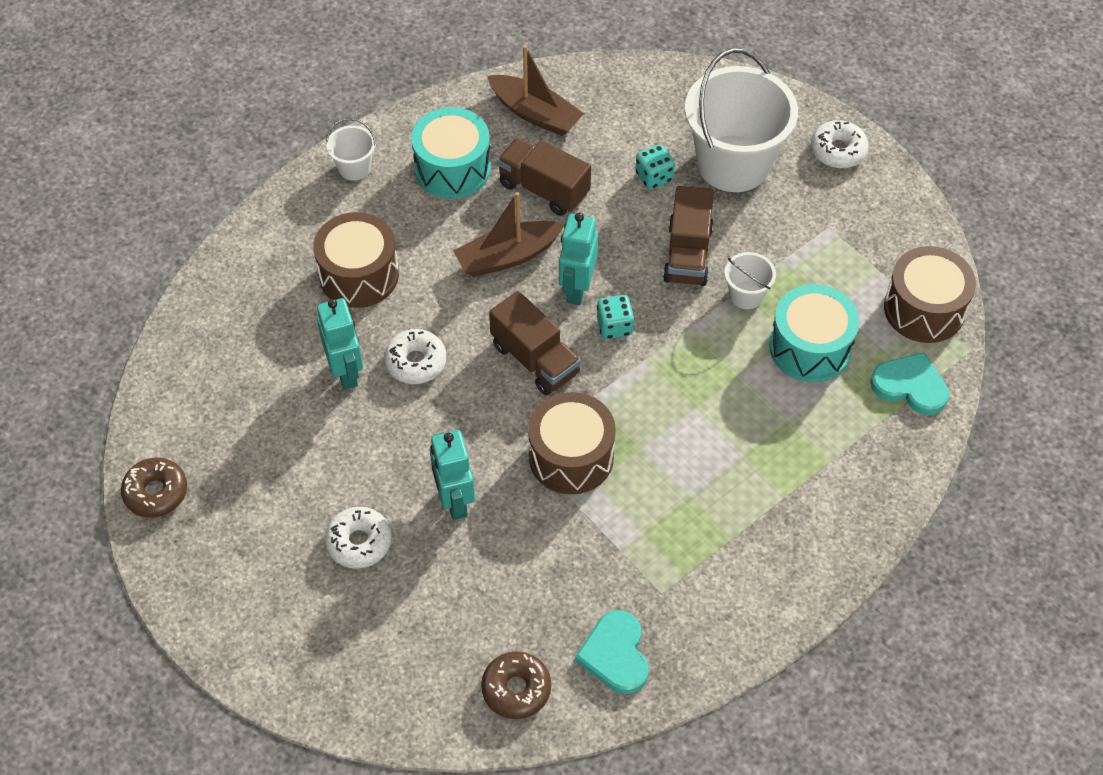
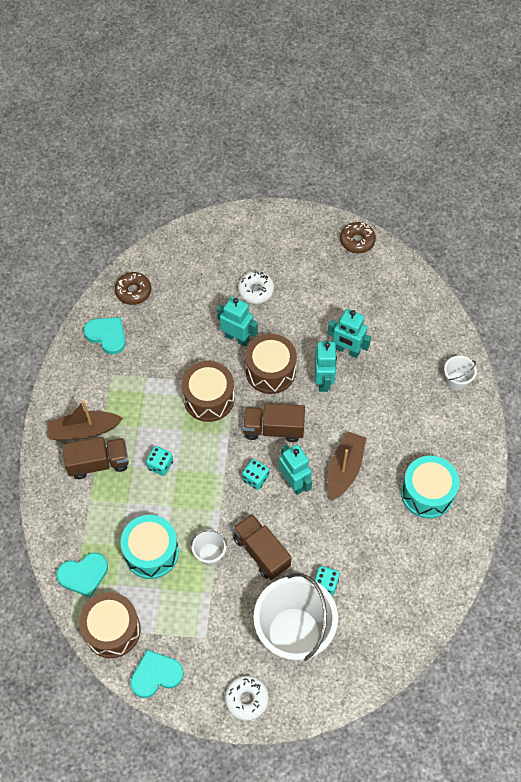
camera: 135 degrees right, 5 degrees up
brown drum [313,212,399,308] -> brown drum moved to [245,334,297,394]
white bucket [326,118,376,181] -> white bucket moved to [444,356,477,391]
white donut [384,329,446,384] -> turquoise robot [314,341,337,392]
brown boat [487,45,584,136] -> brown boat moved to [47,401,123,440]
brown truck [497,138,591,216] -> brown truck moved to [62,437,129,479]
none -> turquoise heart [130,649,184,698]
none -> turquoise dice [146,446,173,476]

